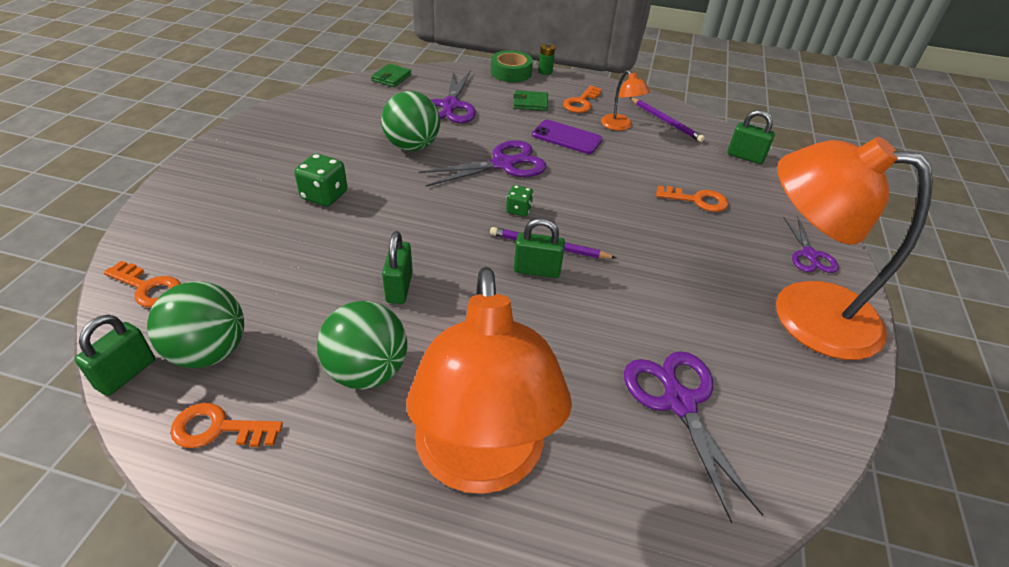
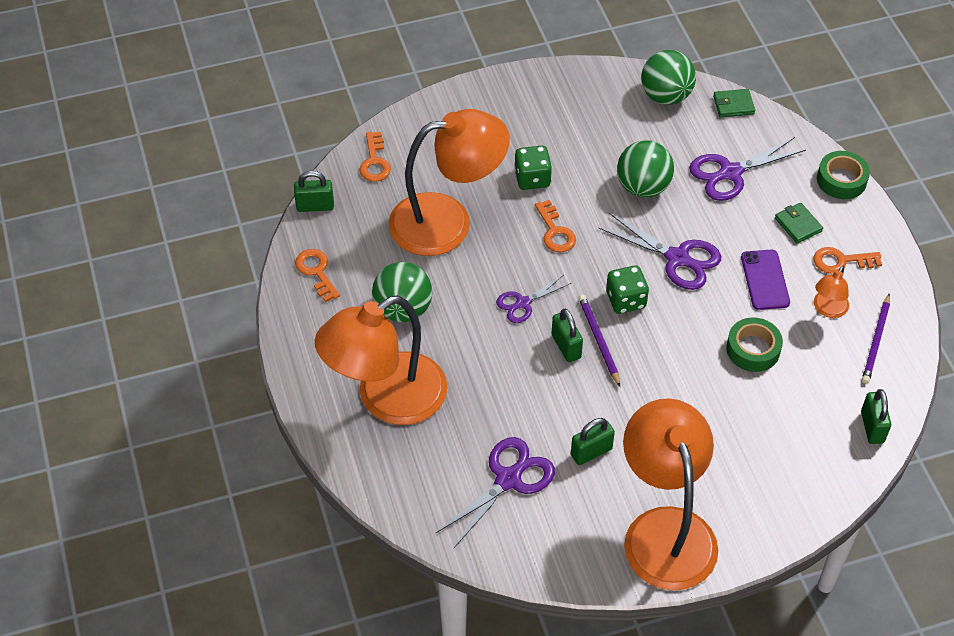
camera: 60 degrees right, 10 degrees up
green ball [147,281,244,368] -> green ball moved to [641,50,696,105]
green padlock [382,231,413,304] -> green padlock moved to [571,418,615,465]
green dice [506,185,533,216] -> green dice [606,266,649,314], size x1.65
green battery [538,43,555,75] -> none
orange key [656,186,728,212] -> orange key moved to [535,200,576,252]
purple scissors [783,216,839,273] -> purple scissors moved to [496,275,571,323]
none -> orange lamp [388,109,510,256]
none -> green tape [726,317,783,372]

